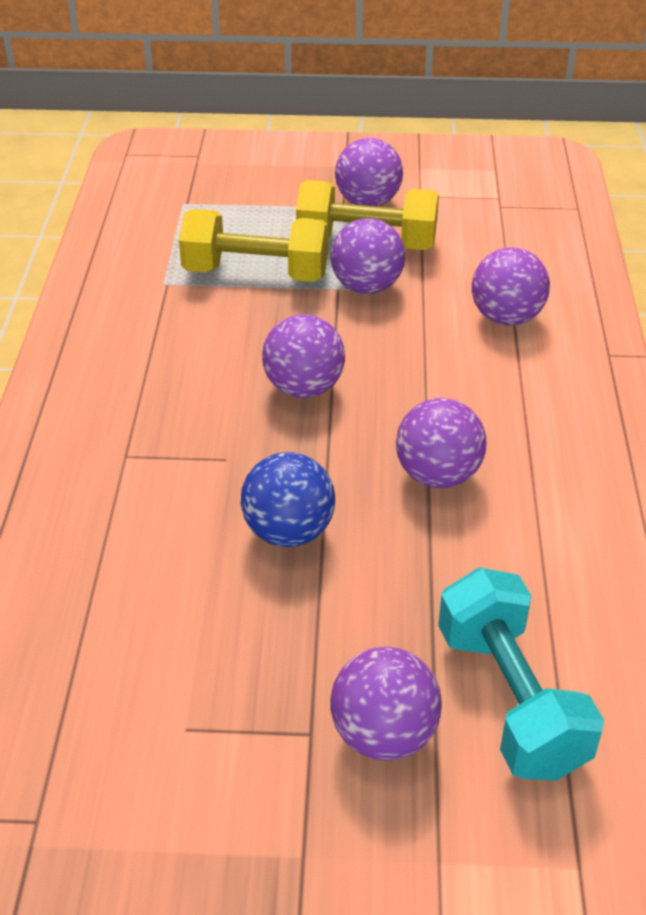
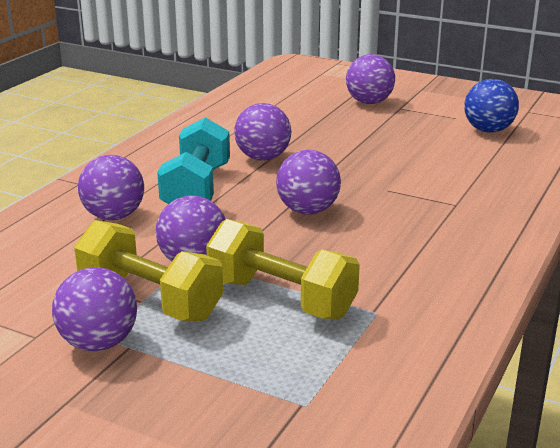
camera: 155 degrees left, 15 degrees down
blue ball [241,452,335,547] -> blue ball moved to [464,79,519,133]
turquoise dumbbell [438,567,604,781] -> turquoise dumbbell moved to [157,117,230,204]

